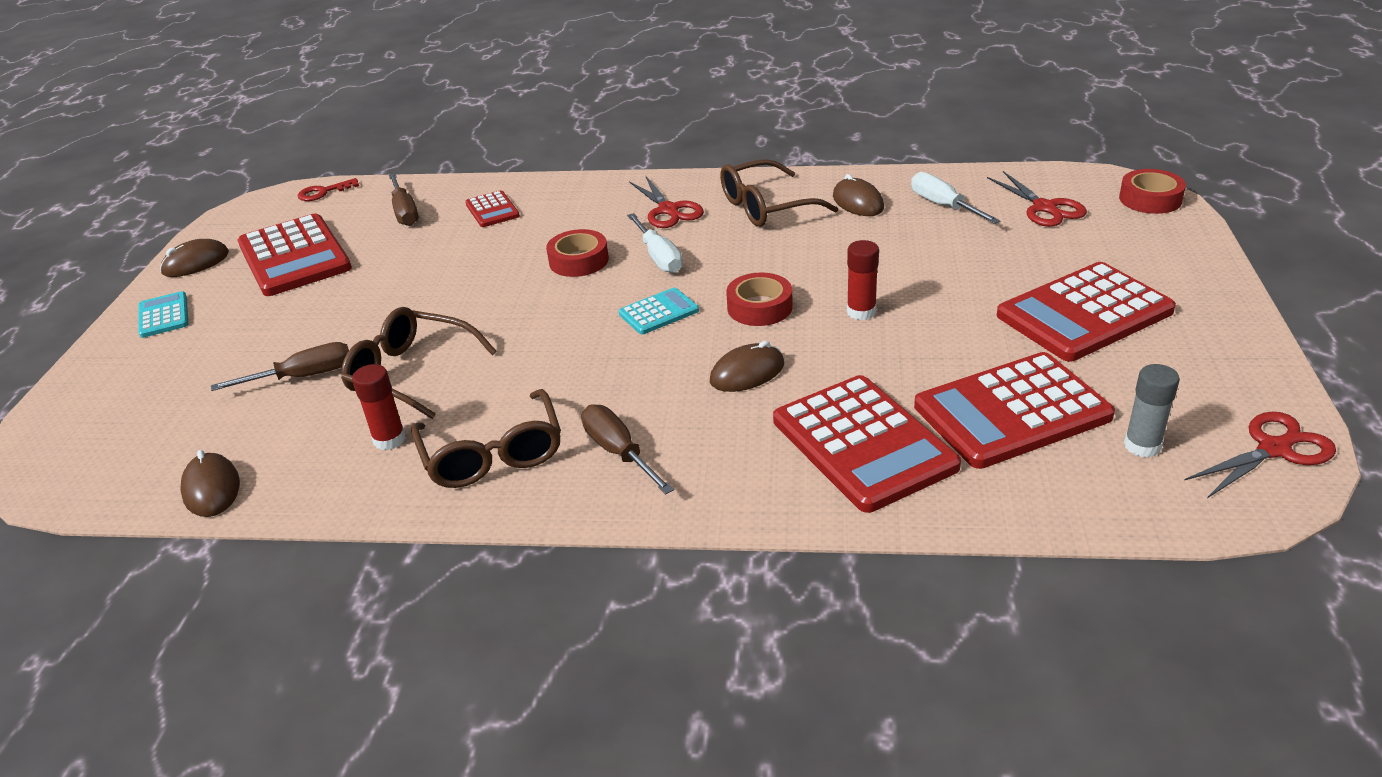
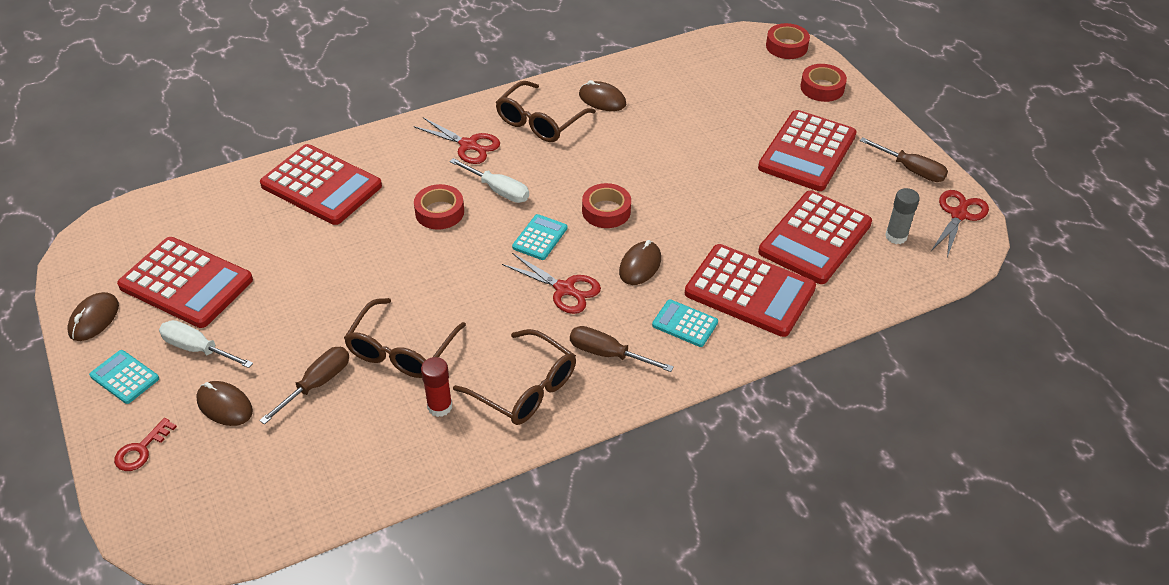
camera: 35 degrees left, 10 degrees up
brown mouse [180,450,240,517] -> brown mouse moved to [196,381,253,426]
red key [298,178,359,201] -> red key moved to [114,418,177,471]
brown glasses [341,307,497,419] -> brown glasses turned 60 degrees counterclockwise [344,298,466,378]
brown screwdriver [389,174,419,226] -> brown screwdriver moved to [860,137,948,182]
red calculator [465,190,520,227] -> red calculator [260,144,382,225], size x2.04
red glue stick [847,240,879,320] -> none
white screwdriver [911,172,1001,224] -> white screwdriver moved to [159,320,253,368]
red scissors [987,171,1087,227] -> red scissors moved to [502,253,601,314]
none -> turquoise calculator [652,299,718,347]
none -> red tape [801,64,847,102]

